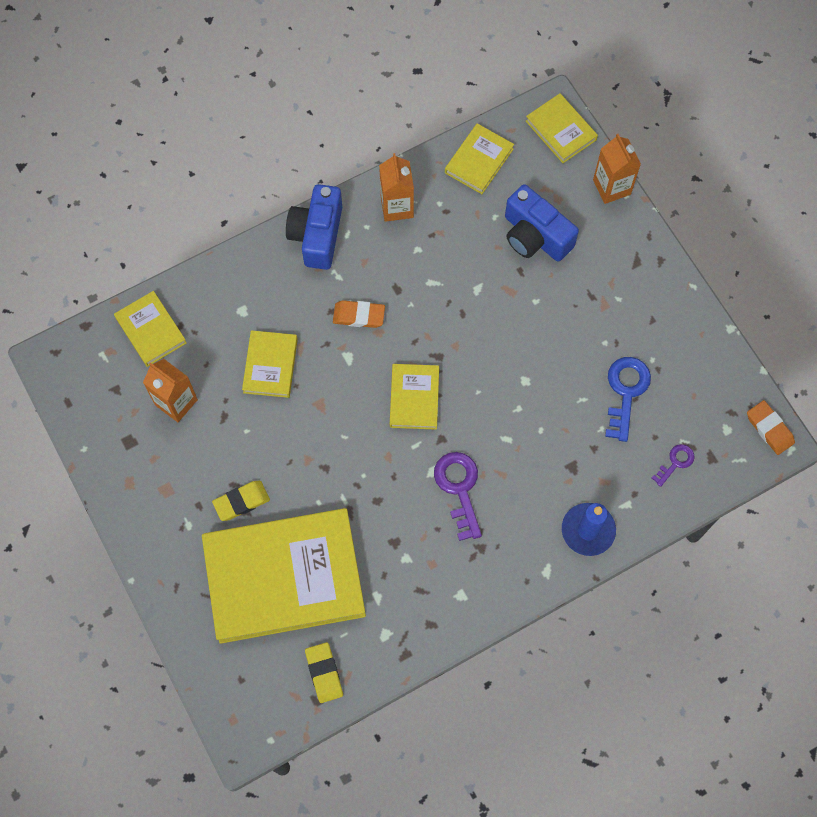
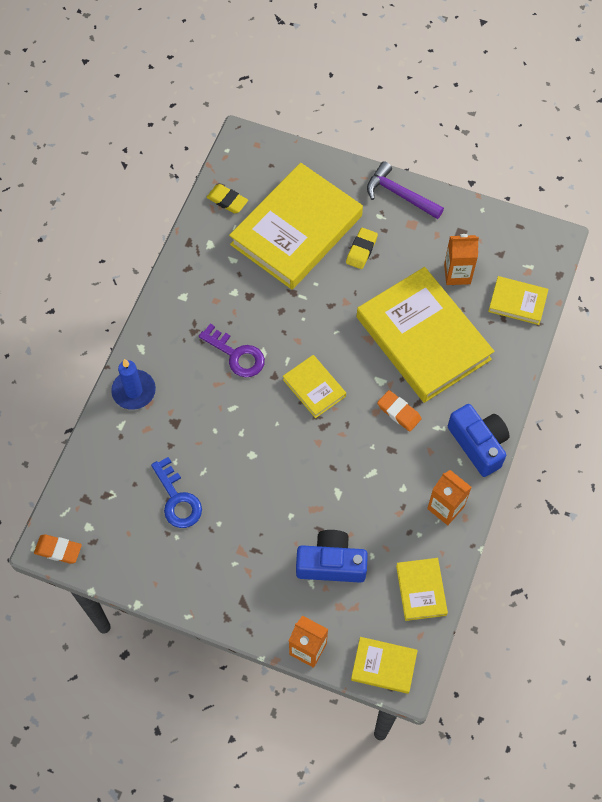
camera: 140 degrees right, 5 degrees down
yellow book [242,330,298,398] -> yellow book [357,267,494,403], size x2.19
orange eraser [333,300,385,328] -> orange eraser turned 75 degrees clockwise [377,390,422,432]
purple key [652,444,695,487] -> none
none -> purple hammer [367,161,444,219]

